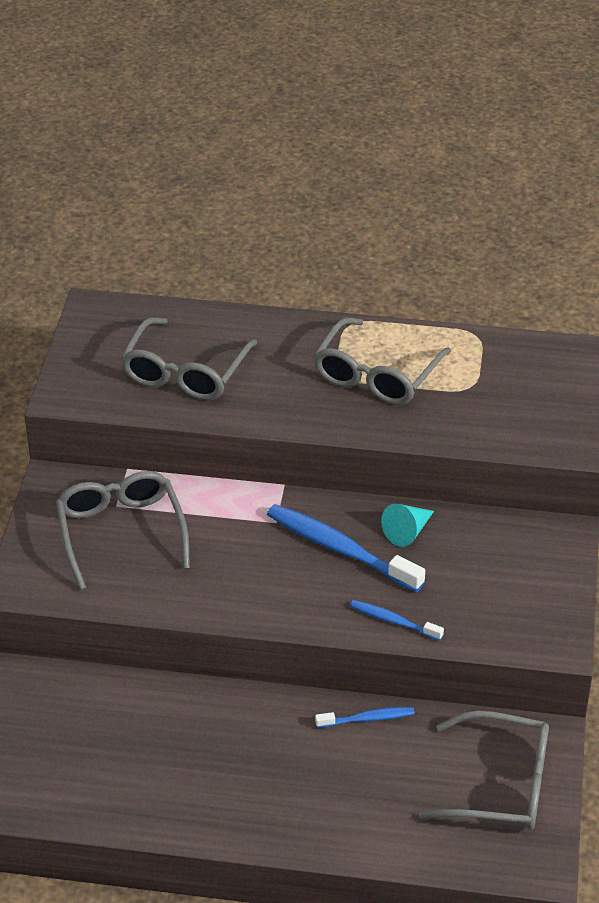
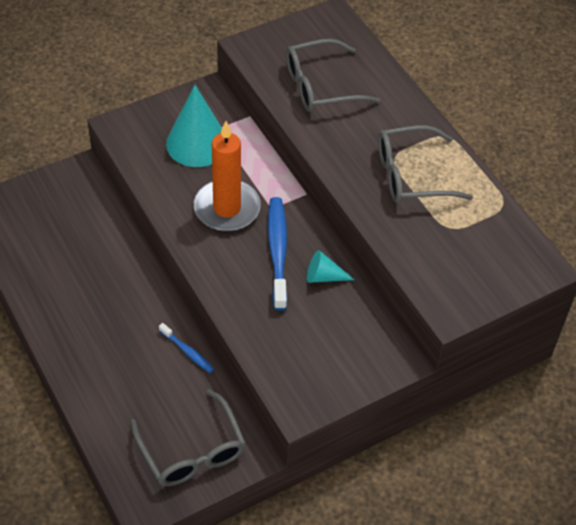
camera: 50 degrees right, 10 degrees up
grey glasses [56,471,190,590] -> turquoise cone [166,85,222,167]
blue toothbrush [350,600,444,641] -> none
none -> orange candle [193,121,261,231]

